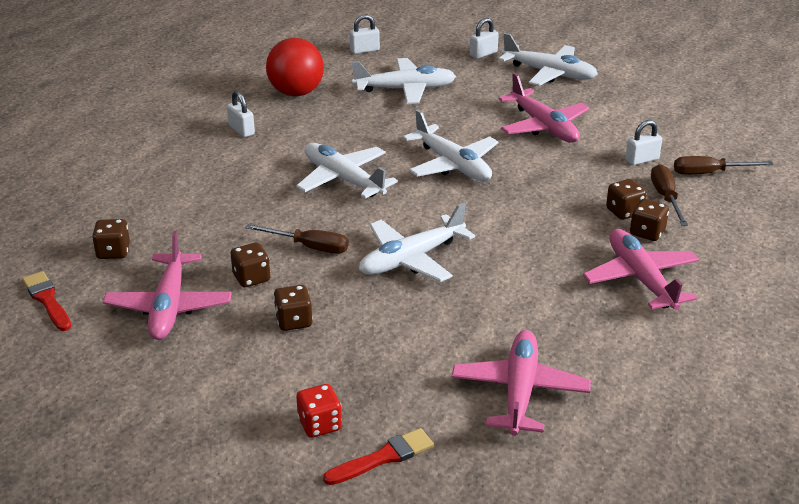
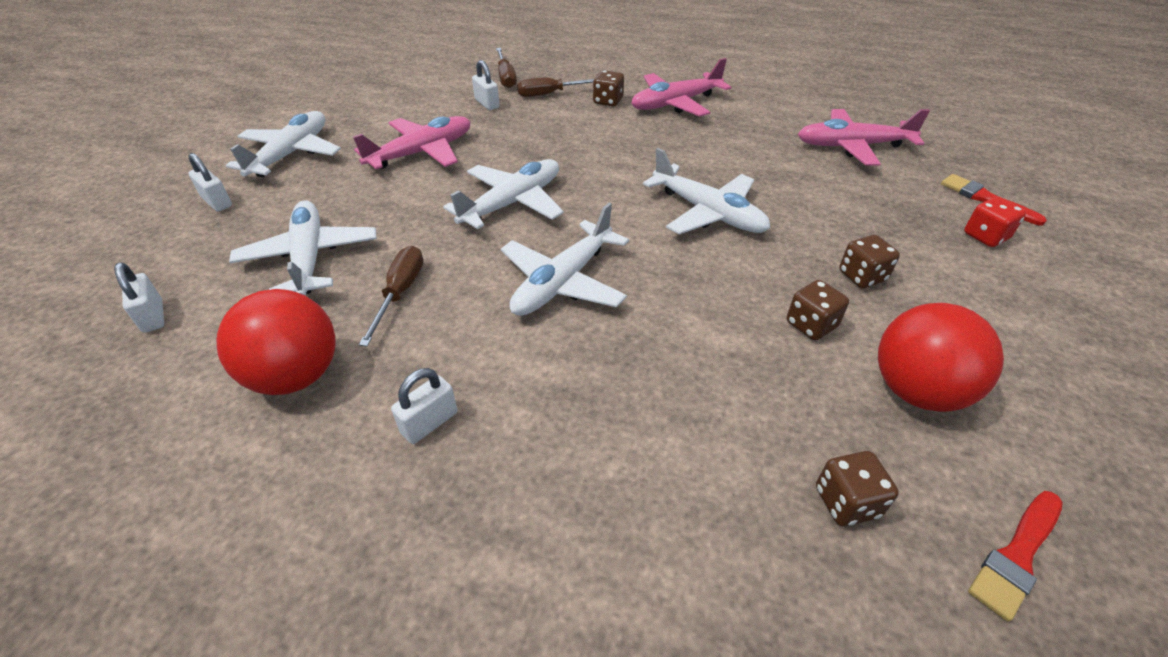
camera: 100 degrees left, 10 degrees up
pink plane [103,231,232,340] -> red ball [878,303,1004,412]
brown screwdriver [245,224,349,254] -> brown screwdriver moved to [359,246,423,346]
brown dice [606,179,646,220] -> none

